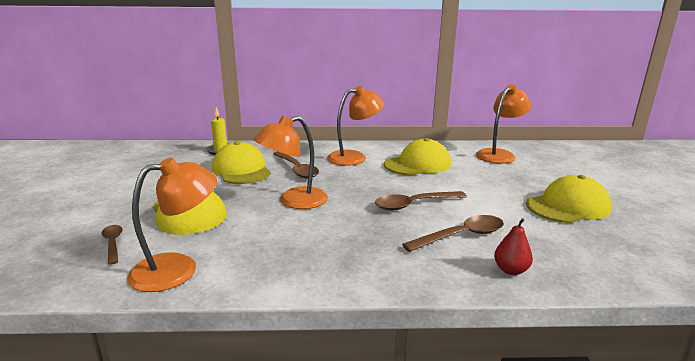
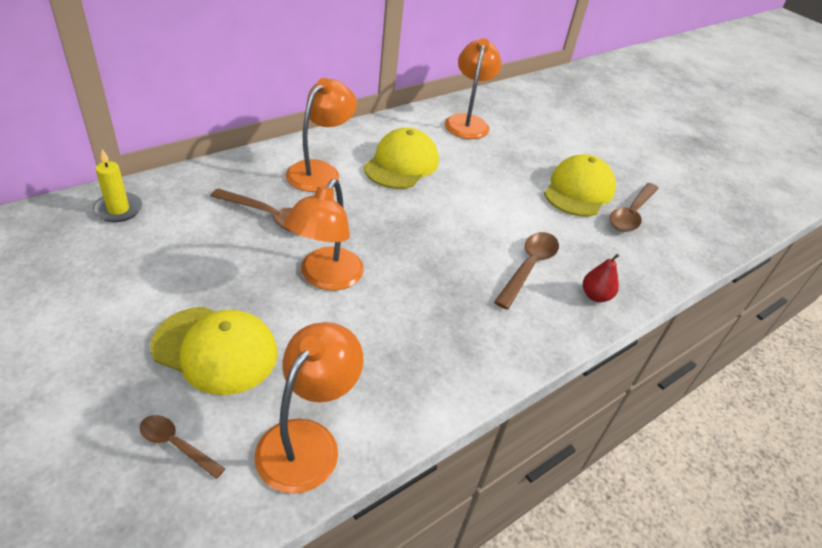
camera: 40 degrees left, 20 degrees up
yellow cap [212,141,271,184] -> none
brown spoon [375,191,467,211] -> brown spoon moved to [610,183,659,232]

